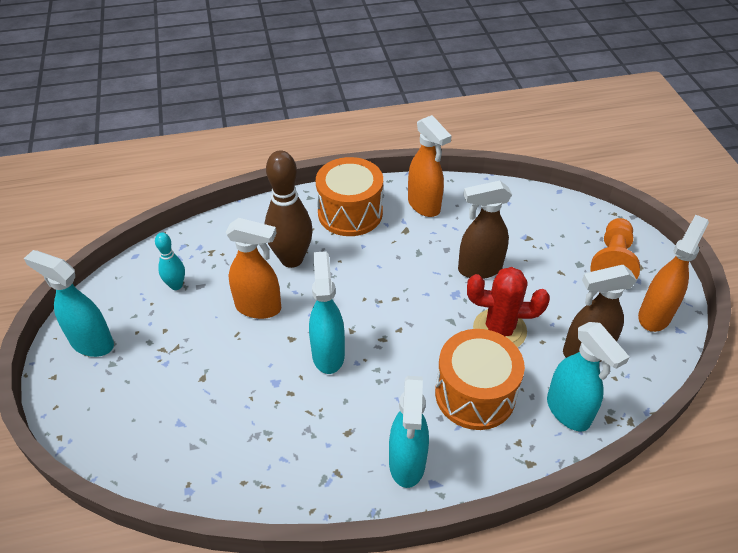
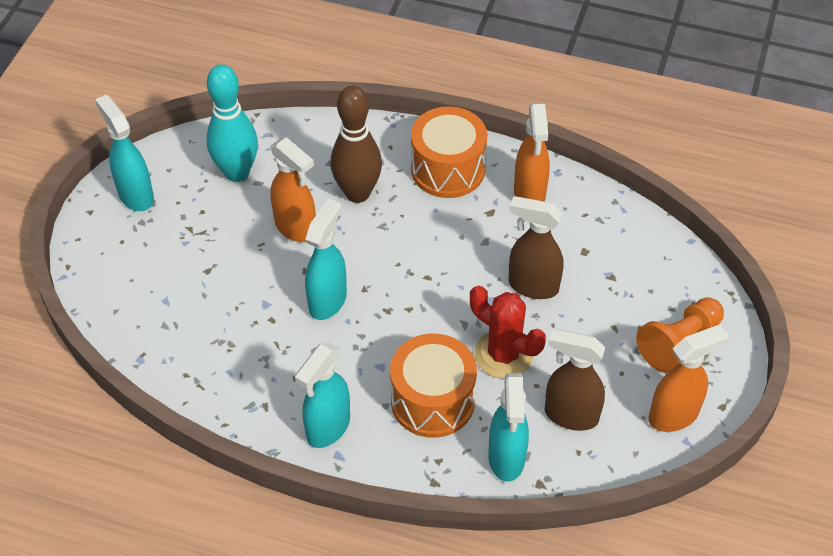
camera: 30 degrees right, 5 degrees up
turquoise bowling pin [155,232,185,290] -> turquoise bowling pin [206,64,258,182], size x1.90

